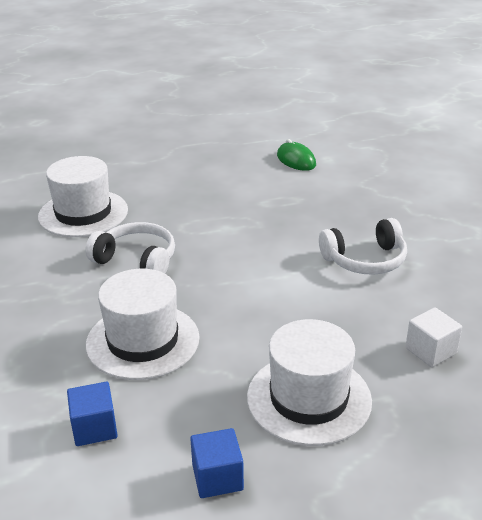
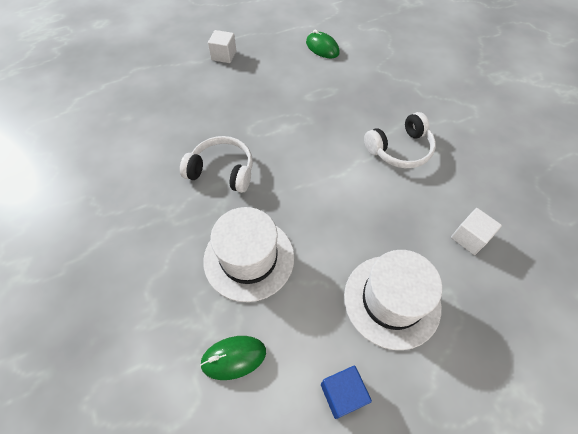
camera: 10 degrees left, 25 degrees up
white hat [38,156,128,237] -> none
blue cube [67,382,118,446] -> green mouse [200,336,266,380]
none -> white cube [208,30,236,63]

